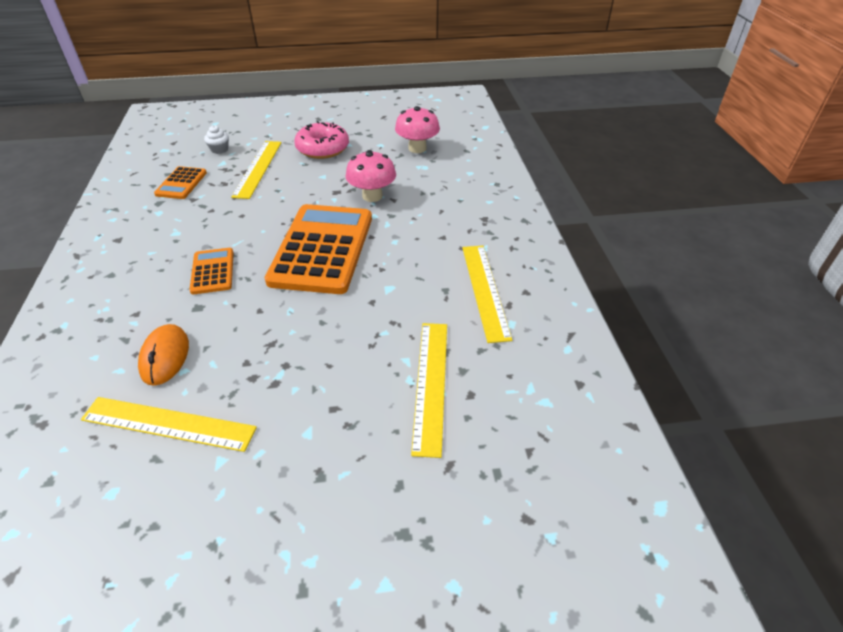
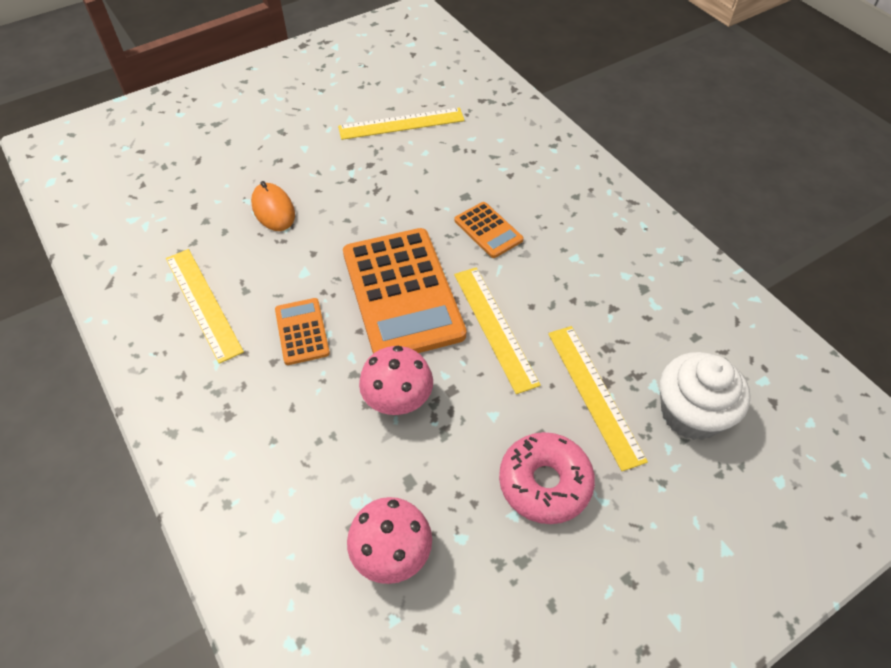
camera: 155 degrees right, 10 degrees up
orange mouse [138,324,189,386] -> orange mouse moved to [251,181,295,231]
orange calculator [154,166,207,199] -> orange calculator moved to [275,298,330,365]
white cupcake [204,125,229,154] -> white cupcake [660,352,751,440], size x2.18
yellow ruler [411,323,447,458] -> yellow ruler moved to [454,267,541,394]

